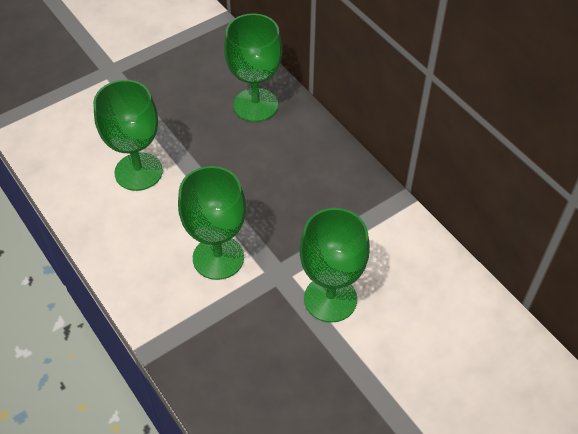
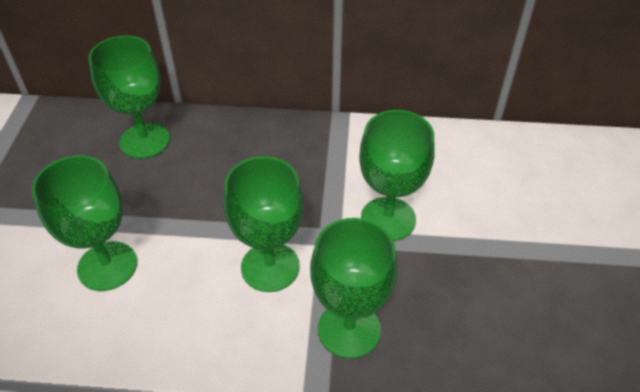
camera: 50 degrees left, 5 degrees down
none -> green goblet [310,218,397,359]

